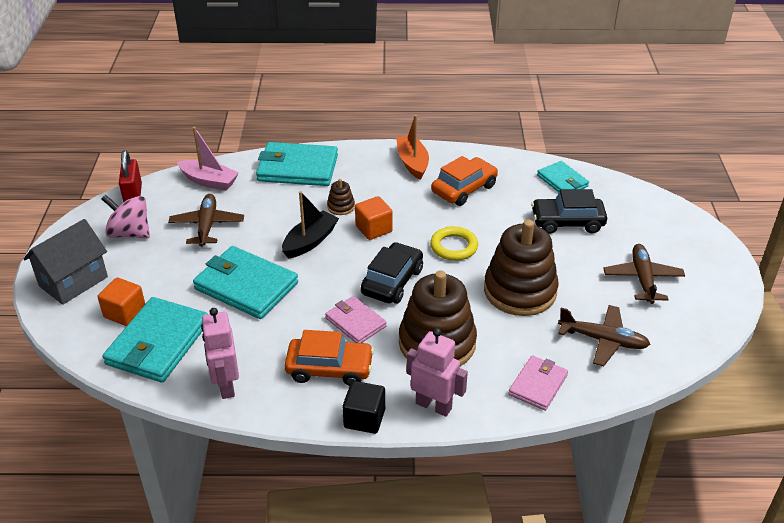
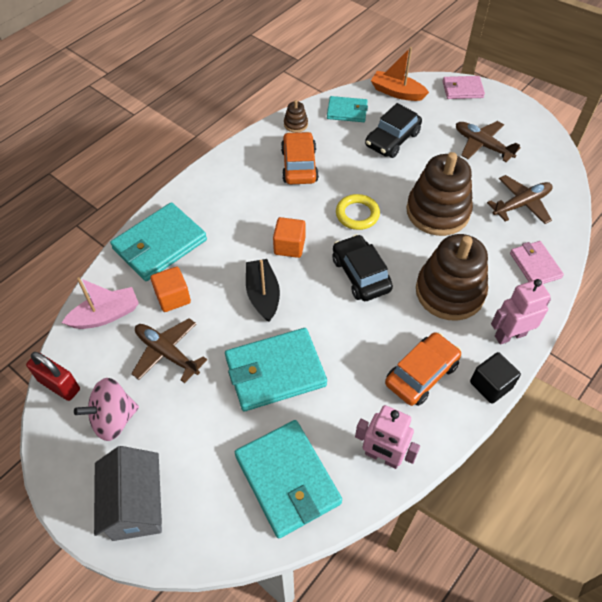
camera: 50 degrees left, 15 degrees up
orange cube [98,278,145,326] -> orange cube moved to [150,267,191,312]
pink wallet [325,296,387,343] -> pink wallet moved to [443,76,485,99]
brown stacking toy [327,179,355,215] -> brown stacking toy moved to [284,100,308,133]
orange boat [396,115,429,180] -> orange boat moved to [371,47,429,101]

